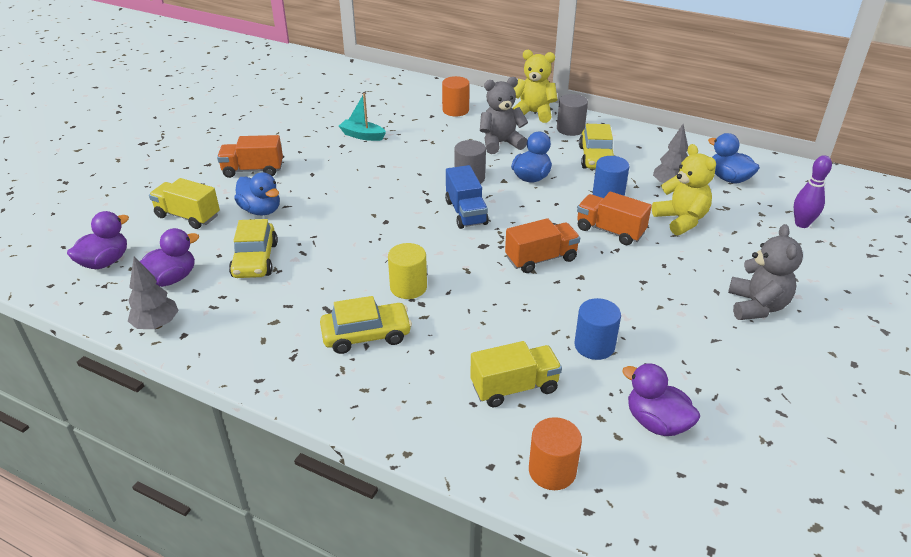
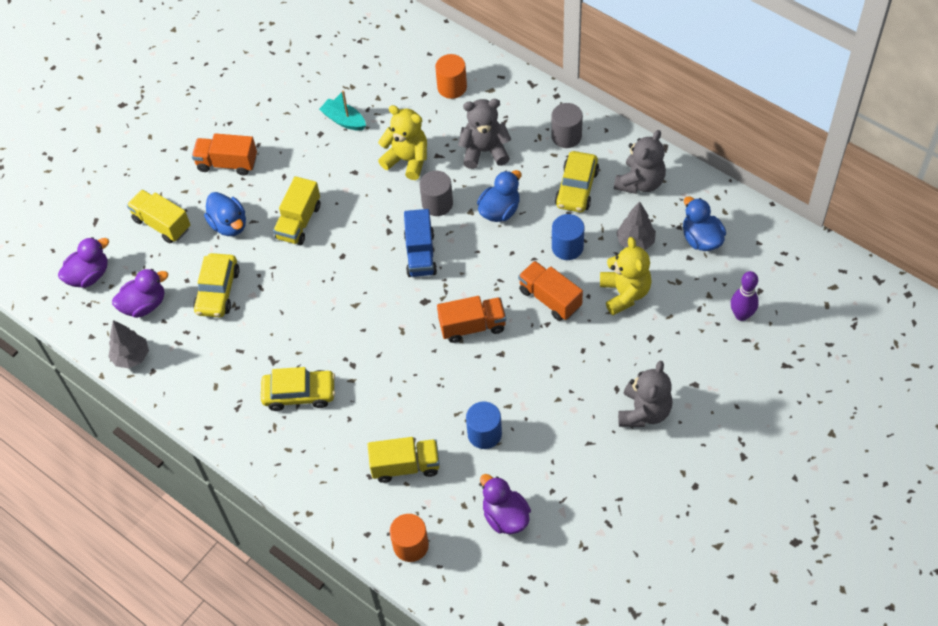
camera: 15 degrees right, 20 degrees up
yellow cylinder [388,243,427,299] -> none
yellow teddy bear [512,50,557,123] -> yellow teddy bear moved to [378,105,427,180]
none -> yellow truck [273,176,320,245]
none -> grey teddy bear [614,130,666,194]

